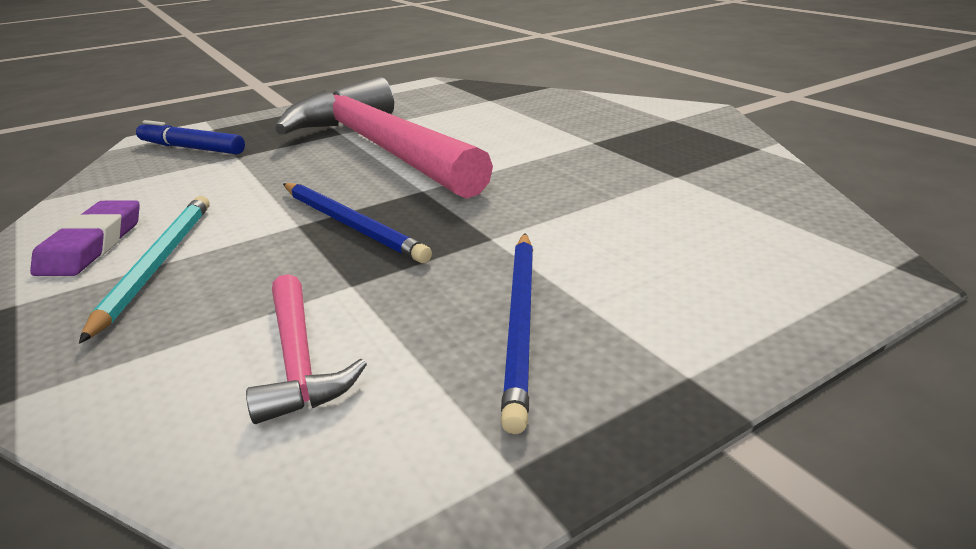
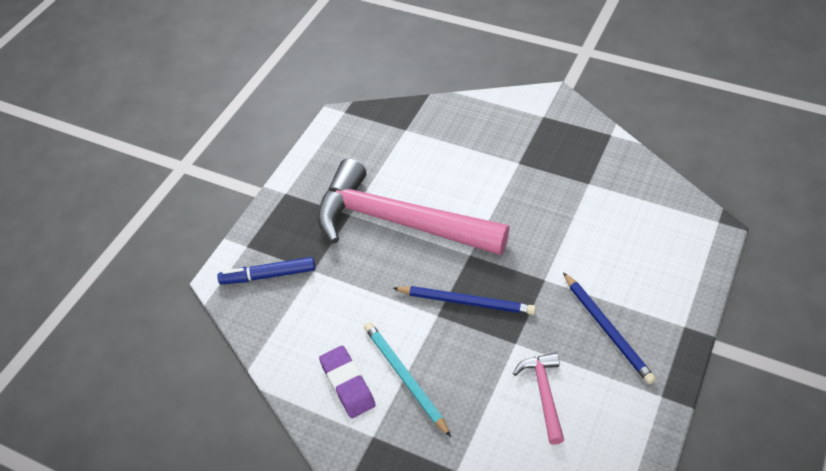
camera: 30 degrees left, 20 degrees up
pink hammer [246,274,367,424] -> pink hammer turned 135 degrees counterclockwise [513,353,564,445]

